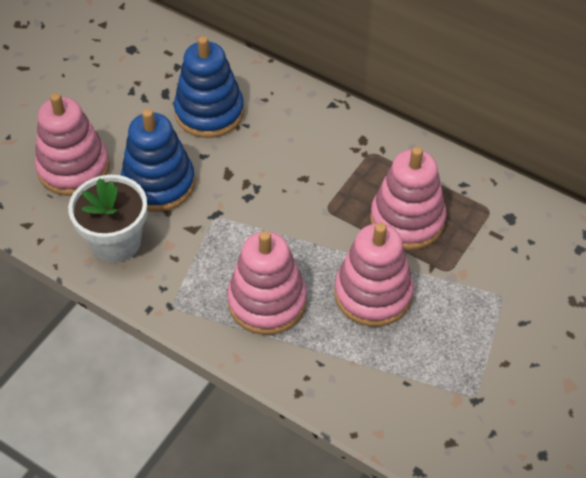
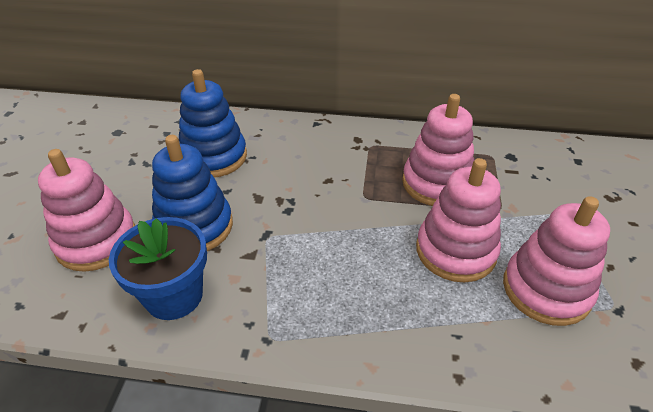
camera: 25 degrees left, 10 degrees down
white flower pot [68,175,147,262] -> blue flower pot [109,217,207,320]
pink stacking toy [227,231,307,335] -> pink stacking toy moved to [503,196,610,326]

